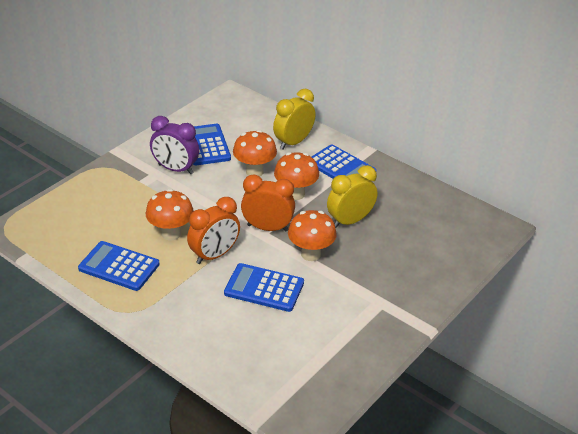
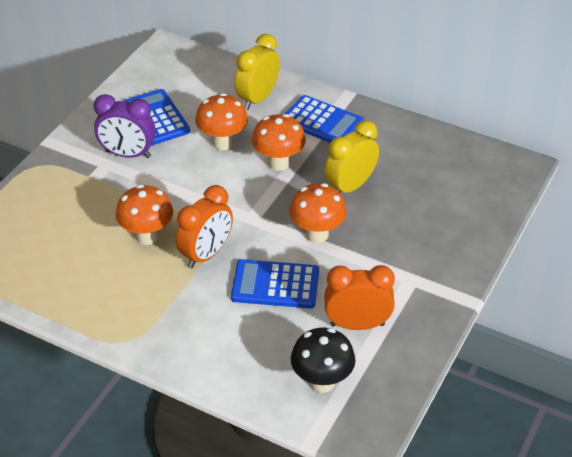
camera: 10 degrees left, 5 degrees up
blue calculator [78,241,160,291] -> none
orange clock [241,174,295,232] -> orange clock moved to [324,265,395,330]
none -> black mushroom [291,327,355,393]

